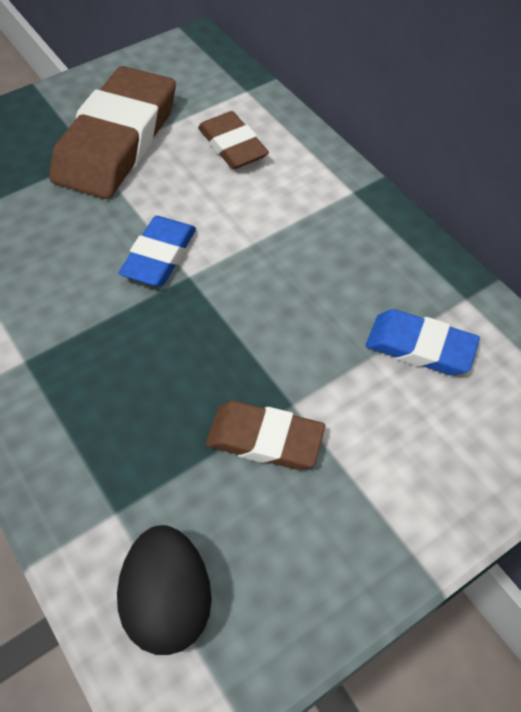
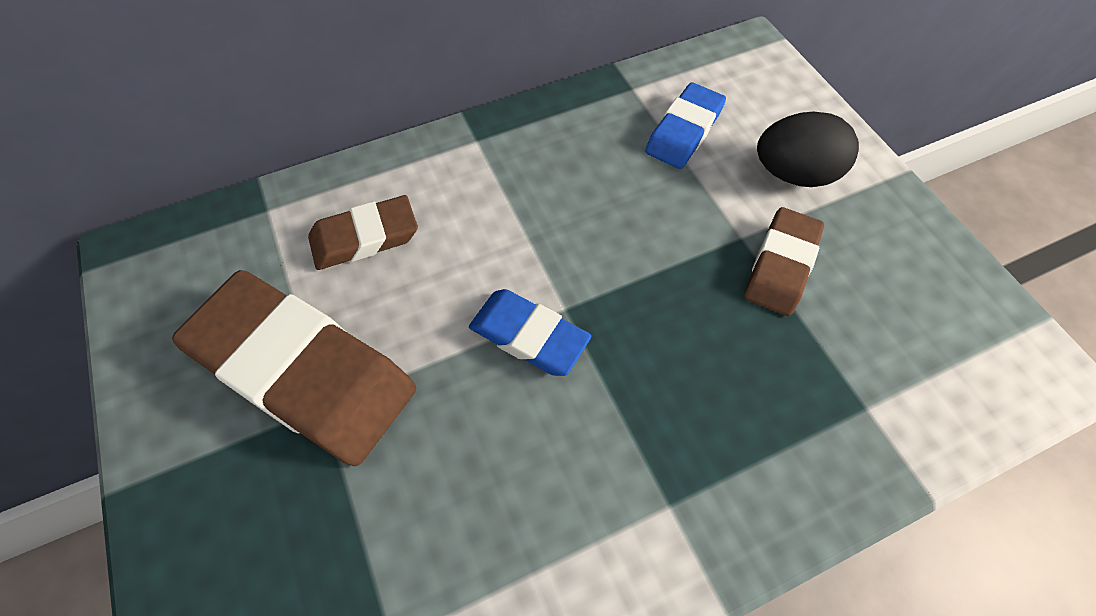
camera: 80 degrees left, 5 degrees up
black egg [117,525,212,655] -> black egg moved to [757,111,859,187]

